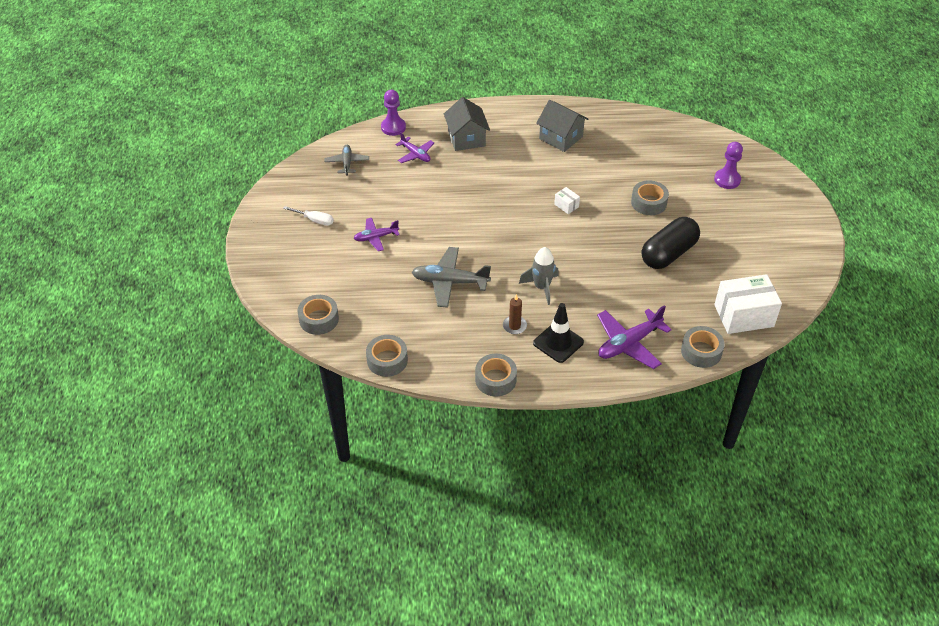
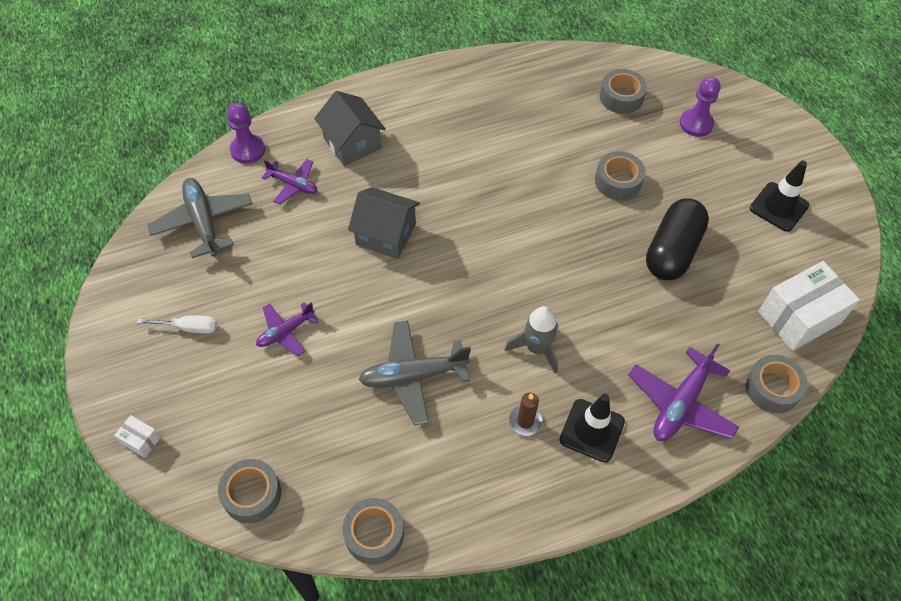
camera: 20 degrees left, 10 degrees up
grey plane [324,145,369,175] -> grey plane [147,178,252,258], size x1.63
grey tape [475,354,517,396] -> grey tape moved to [600,69,647,114]
grey house [536,100,588,152] -> grey house moved to [348,187,420,259]
white box [554,187,580,214] -> white box moved to [114,415,161,458]
none -> black traffic cone [750,160,809,232]

